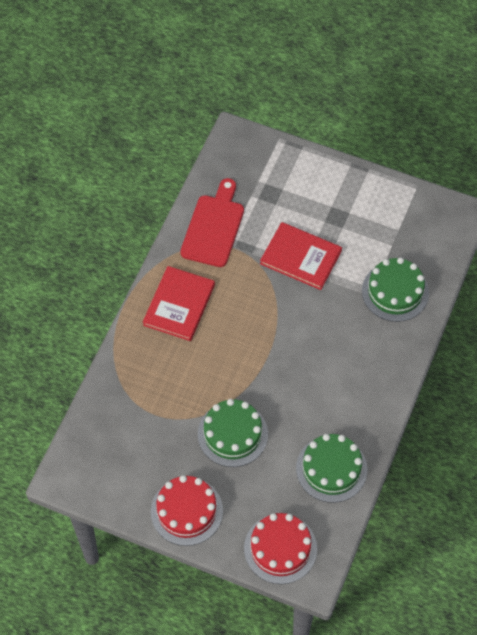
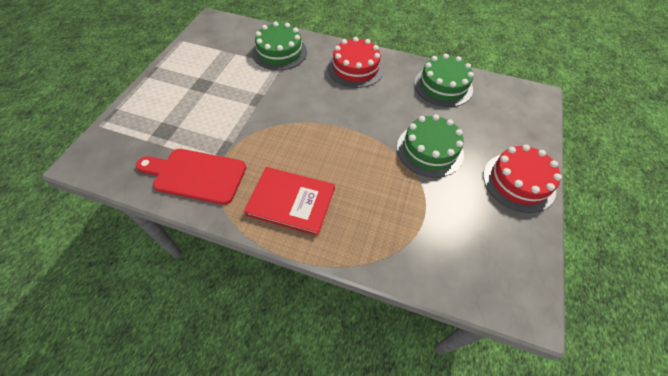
camera: 95 degrees left, 5 degrees down
red cake [244,513,317,584] -> red cake moved to [328,37,384,88]
red book [260,222,342,290] -> none

